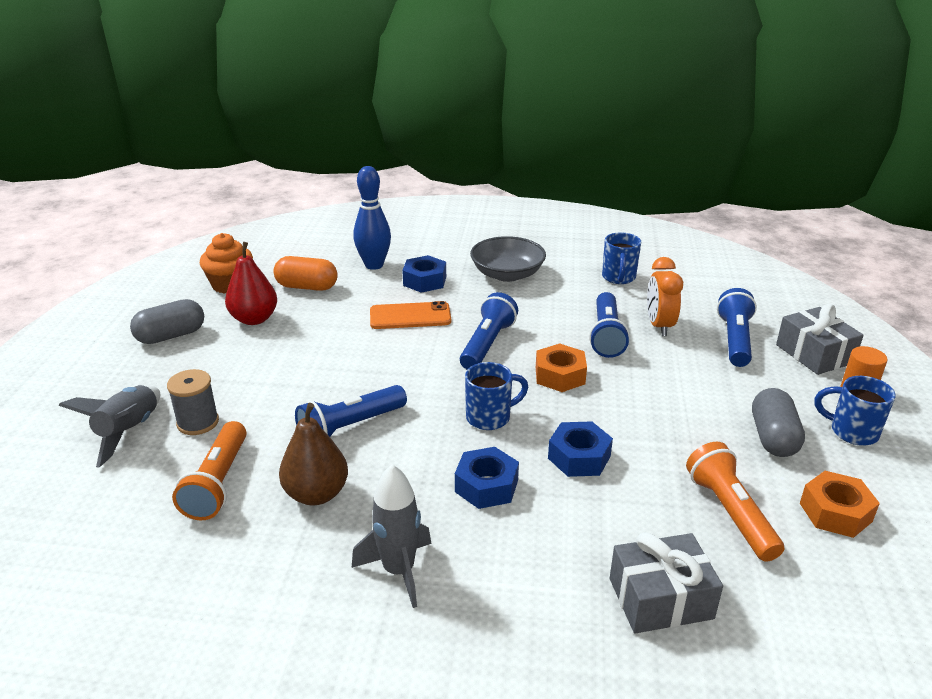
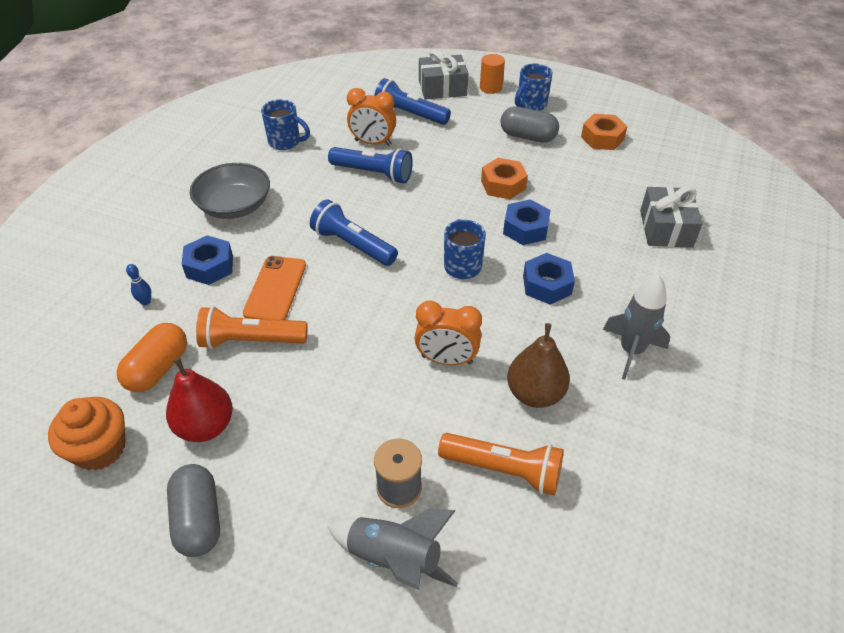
camera: 75 degrees left, 15 degrees up
blue flashlight [295,385,407,437] -> orange clock [415,301,482,365]
blue bowling pin [353,166,391,270] -> blue bowling pin [126,264,151,305], size x0.41
orange nut [536,343,587,392] -> orange nut moved to [481,158,528,200]
orange flashlight [686,442,784,562] -> orange flashlight moved to [196,306,308,349]

